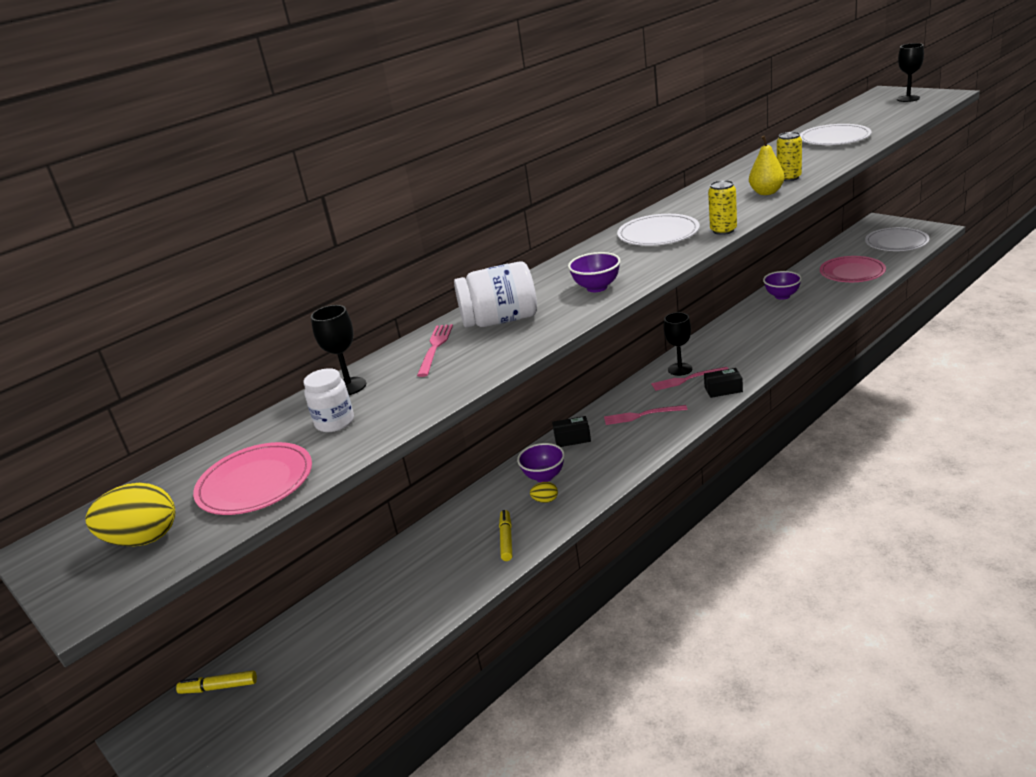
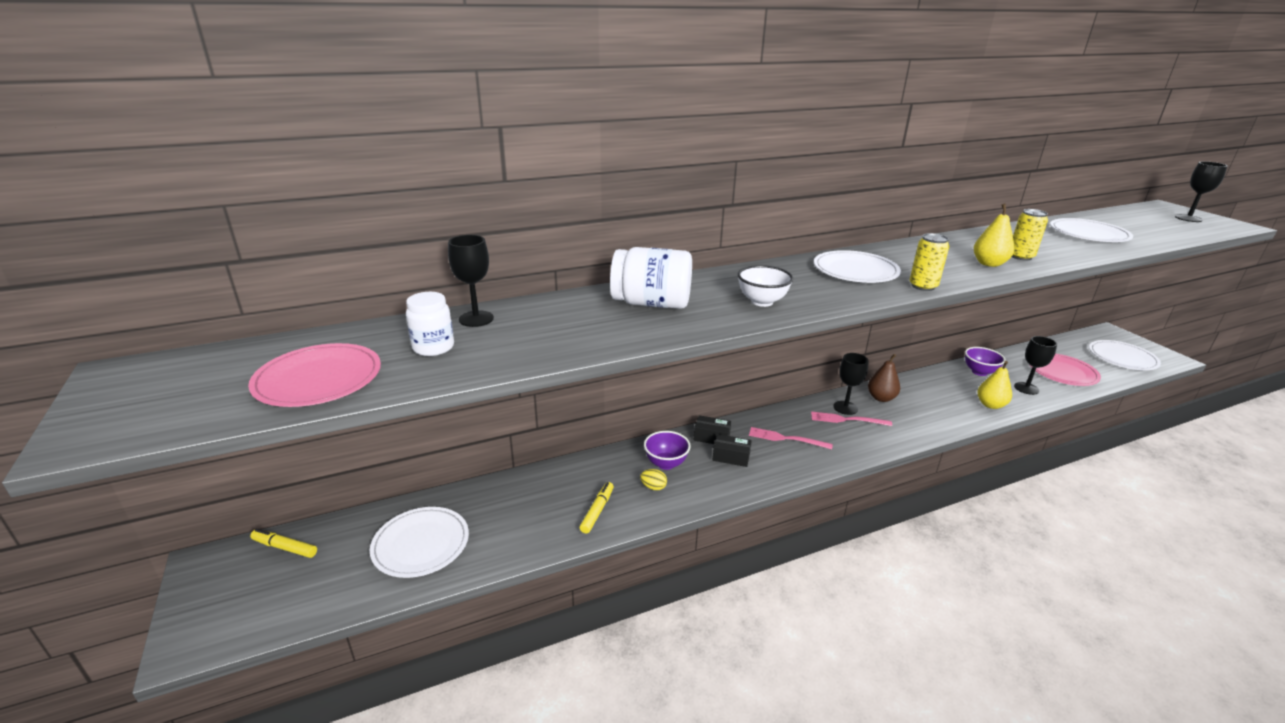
camera: 15 degrees right, 0 degrees up
yellow egg [85,483,175,547] -> none
pink fork [417,324,453,377] -> none
purple bowl [568,252,621,292] -> white bowl [738,265,793,307]
black box [704,368,743,398] -> black box moved to [713,434,752,467]
none -> white plate [370,507,469,578]
none -> brown pear [868,354,900,402]
none -> yellow pear [977,361,1012,409]
none -> black goblet [1014,336,1057,395]

